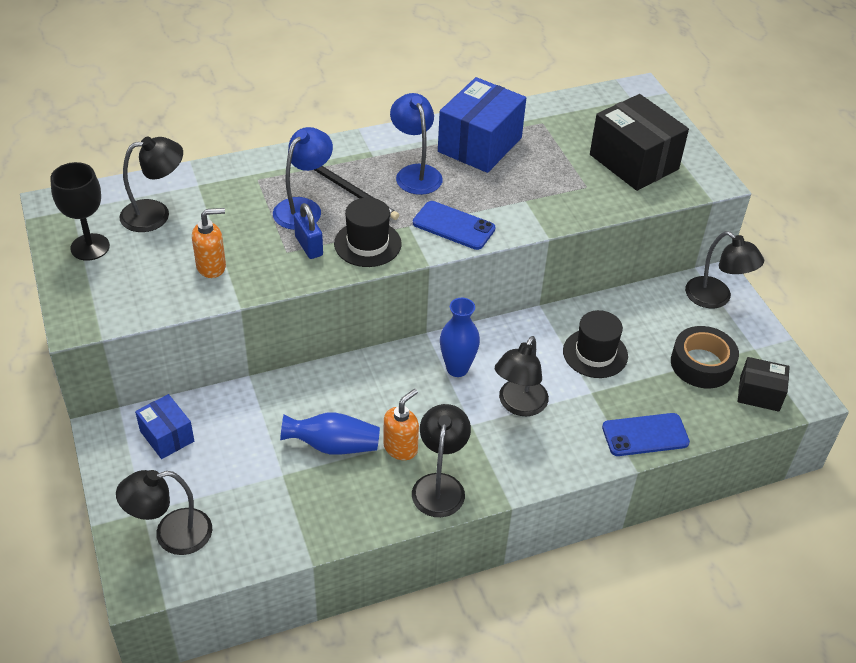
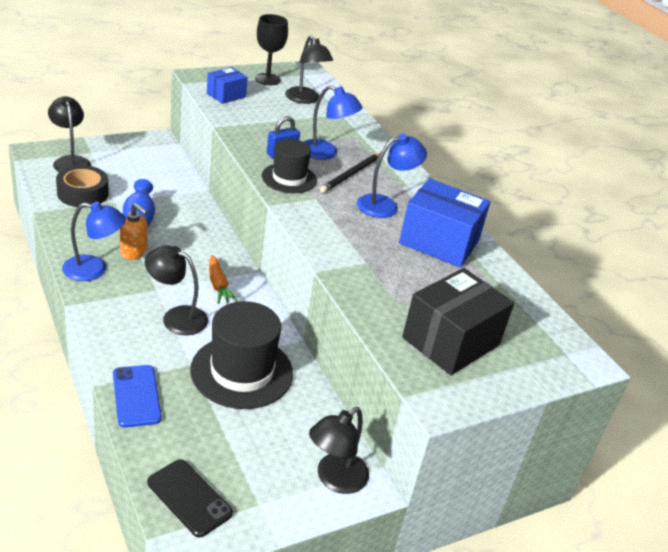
camera: 80 degrees right, 10 degrees down
blue box [135,394,194,459] -> blue box moved to [207,67,248,104]
orange soap dispenser [192,208,226,278] -> none
black lamp [412,404,471,517] -> blue lamp [62,202,126,281]
blue phone [413,201,495,250] -> none
blue vase [440,298,480,377] -> orange carrot [209,255,238,304]
black hat [563,310,628,378] -> black hat [190,301,293,409], size x1.60
black tape [671,326,739,388] -> black tape moved to [56,165,109,207]
black box [737,357,790,412] -> black phone [147,459,233,537]

